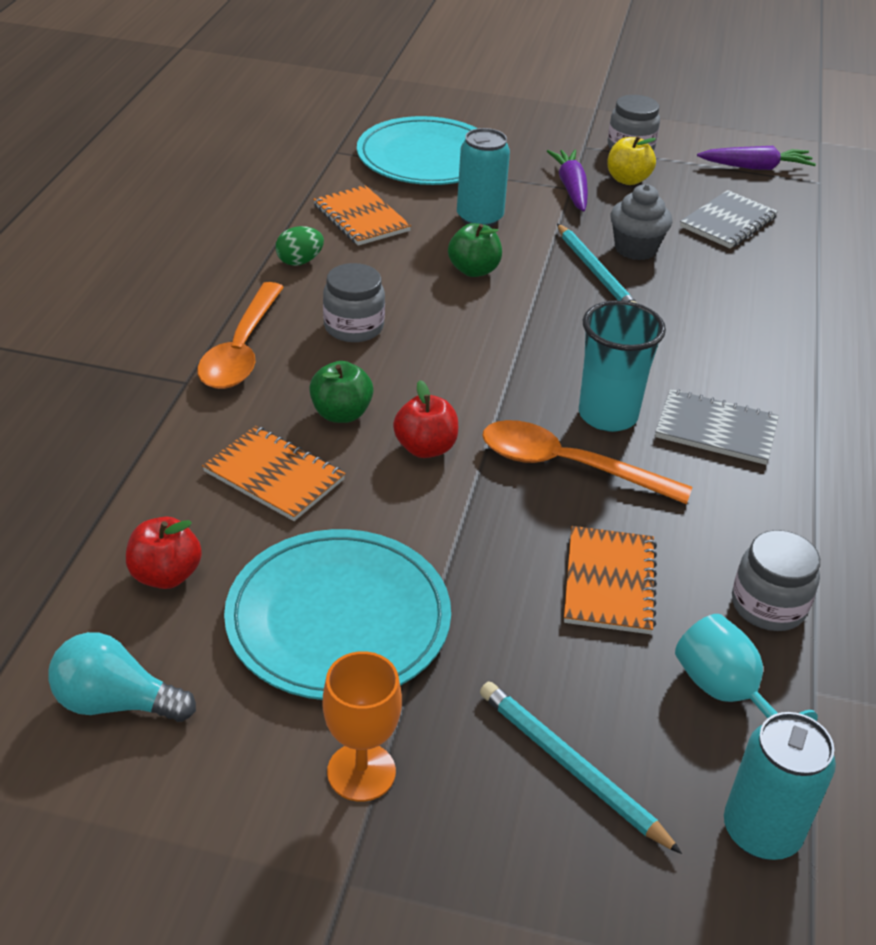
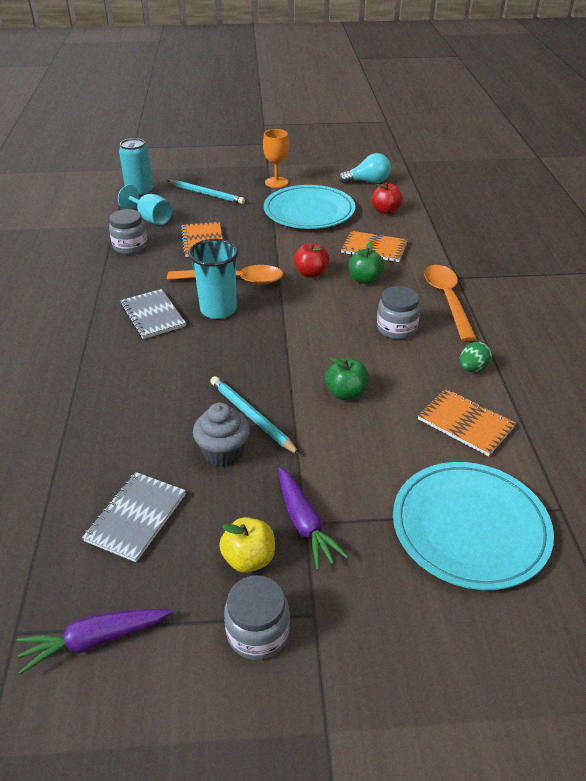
camera: 165 degrees right, 0 degrees up
turquoise can [457,128,510,227] -> none
grey notebook [655,389,779,465] -> grey notebook turned 60 degrees clockwise [120,289,186,339]

